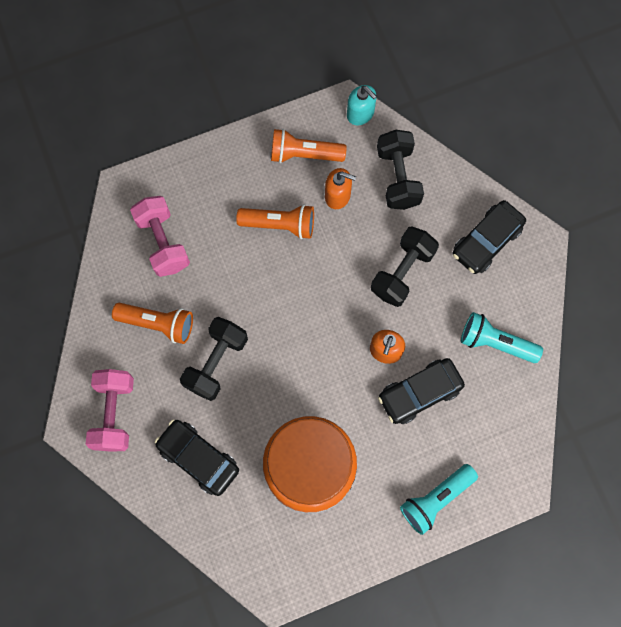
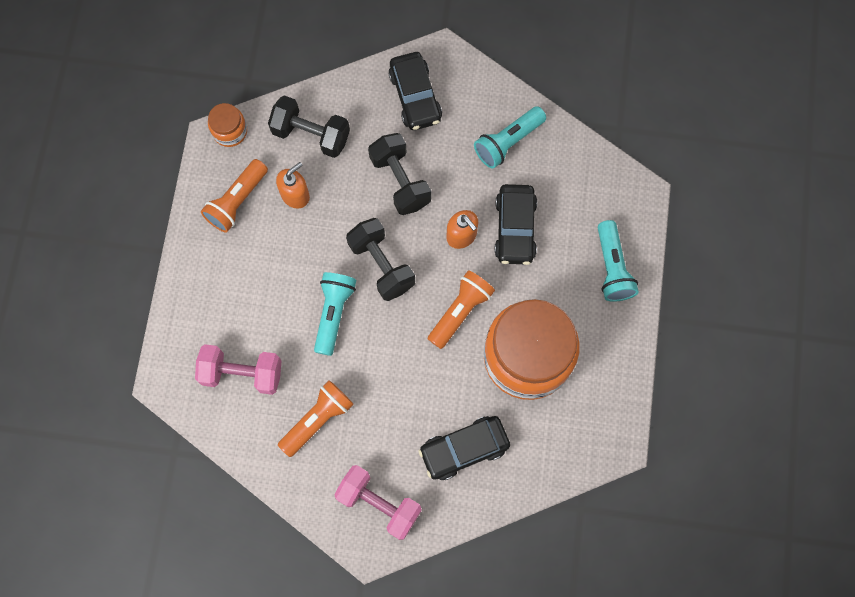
camera: 60 degrees left, 0 degrees up
black dumbbell [180,317,248,401] -> black dumbbell moved to [346,218,415,301]
orange flashlight [236,204,314,239] -> orange flashlight moved to [428,270,495,349]
turquoise soap dispenser [347,85,377,126] -> orange jar [208,103,247,147]
none -> turquoise flashlight [314,272,356,356]

